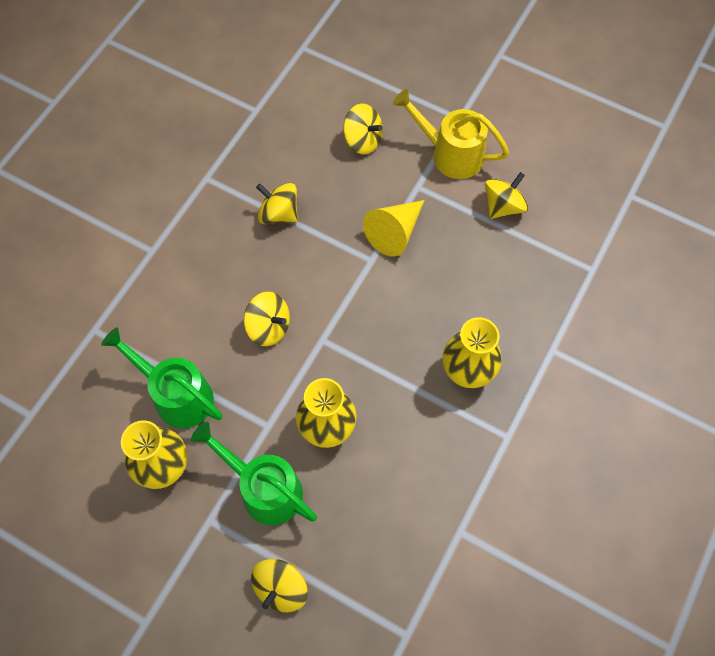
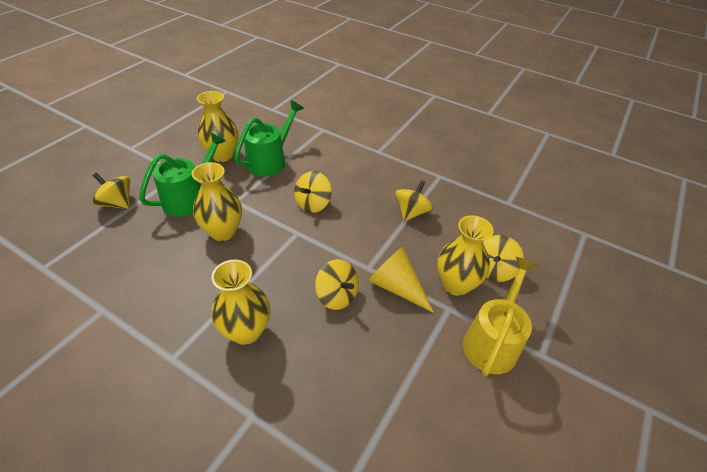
camera: 90 degrees right, 20 degrees down
yellow spinning top [485,172,528,219] -> yellow spinning top moved to [315,259,359,310]
none -> yellow vase [437,215,494,296]

